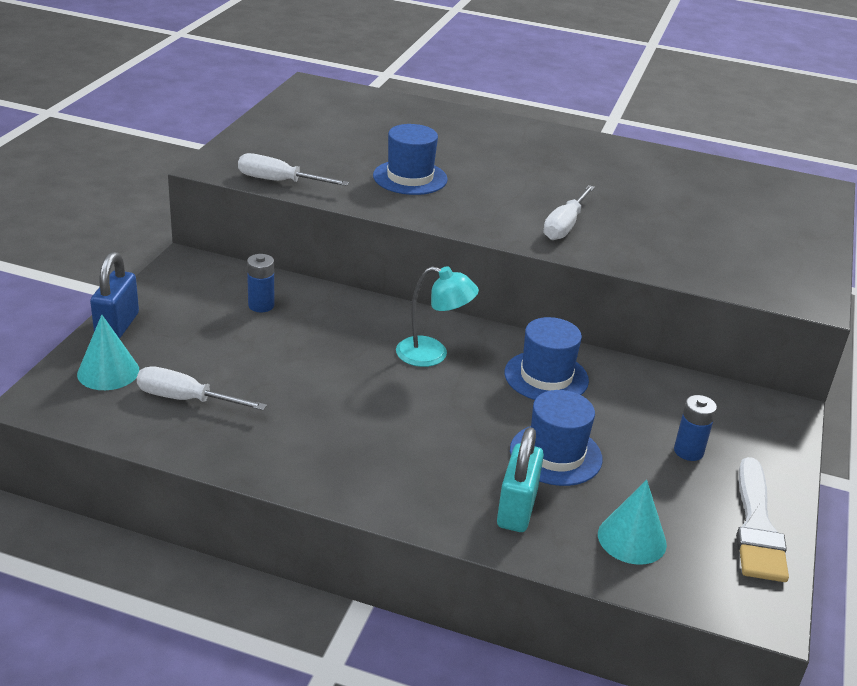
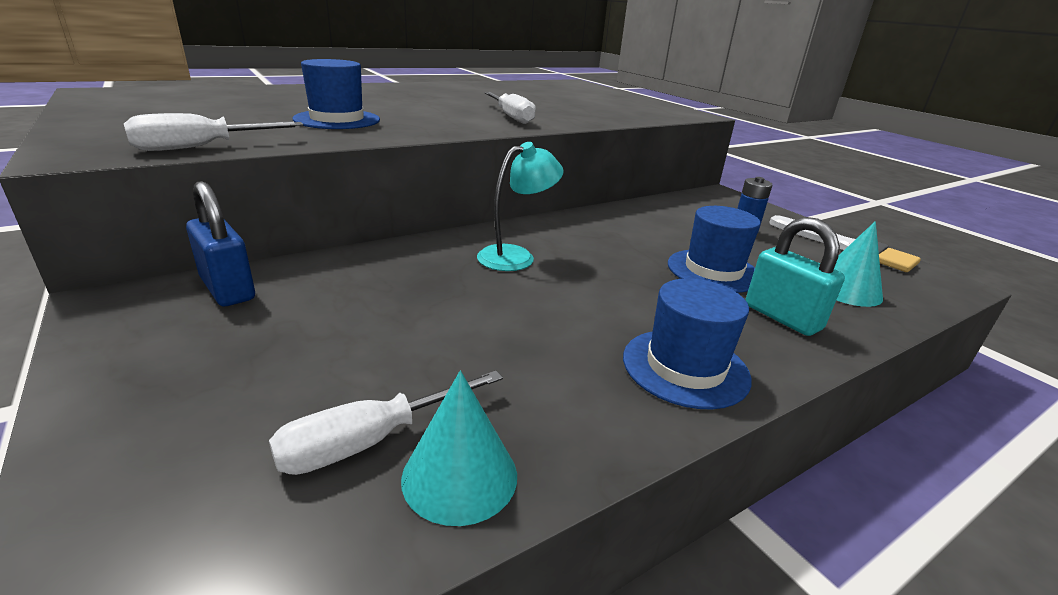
camera: 50 degrees left, 5 degrees down
turquoise cone [77,315,139,390] -> turquoise cone moved to [401,371,517,526]
blue padlock [90,252,139,339] -> blue padlock moved to [186,181,255,306]
blue battery [247,254,274,312] -> none
blue hat [504,317,589,400] -> blue hat moved to [623,278,752,409]

